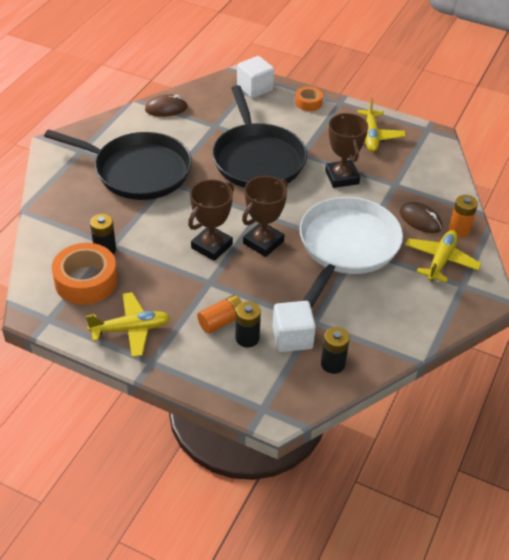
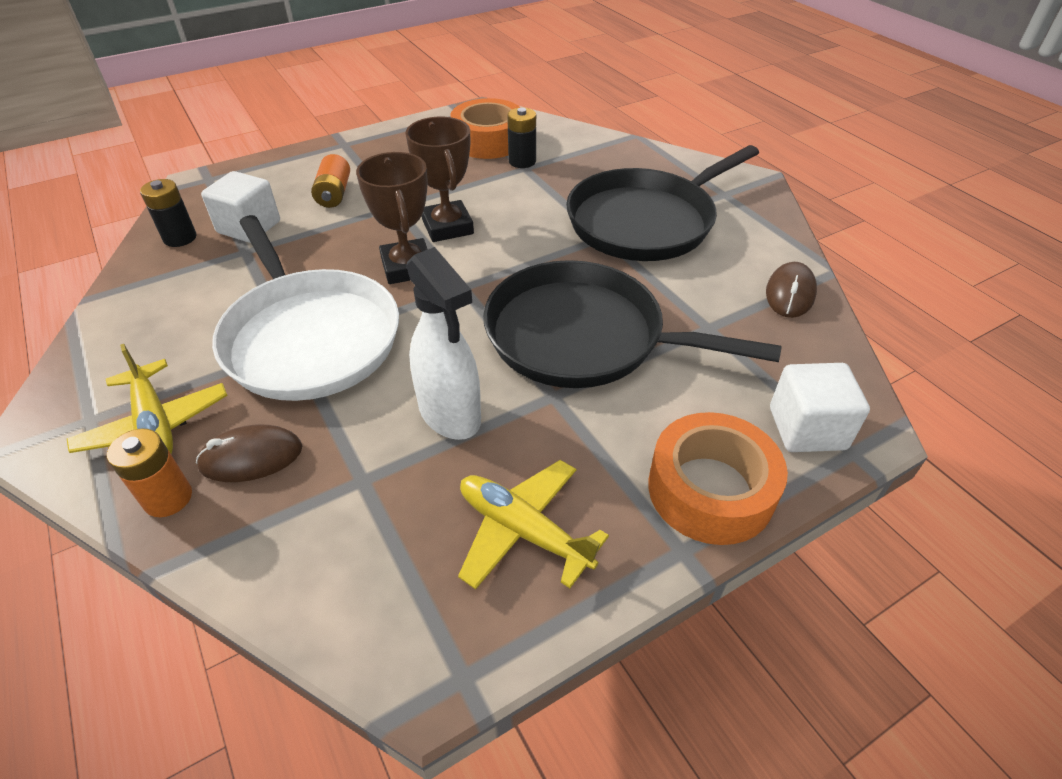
camera: 125 degrees right, 0 degrees up
yellow plane [86,292,170,357] -> none
black battery [236,301,261,347] -> none
orange tape [295,86,323,111] -> orange tape [648,412,788,545], size x1.85
brown trophy [325,113,368,188] -> white spray bottle [406,247,481,440]

